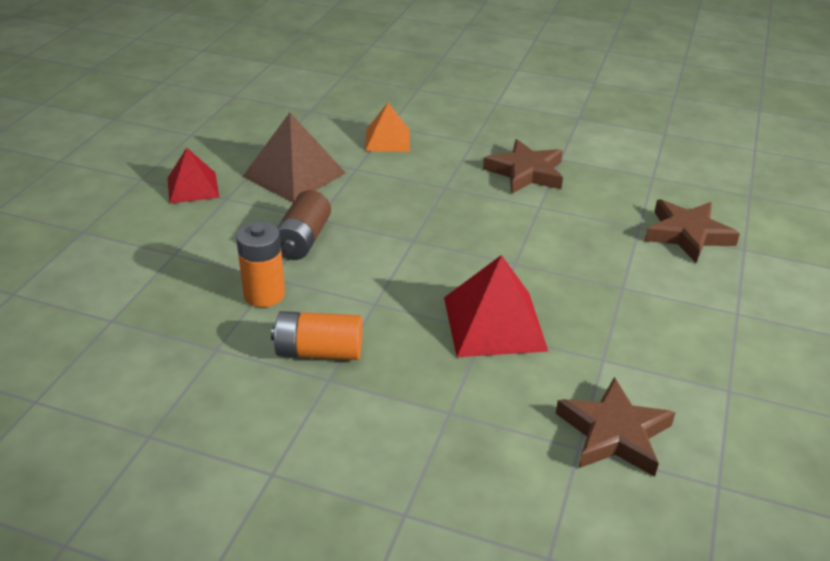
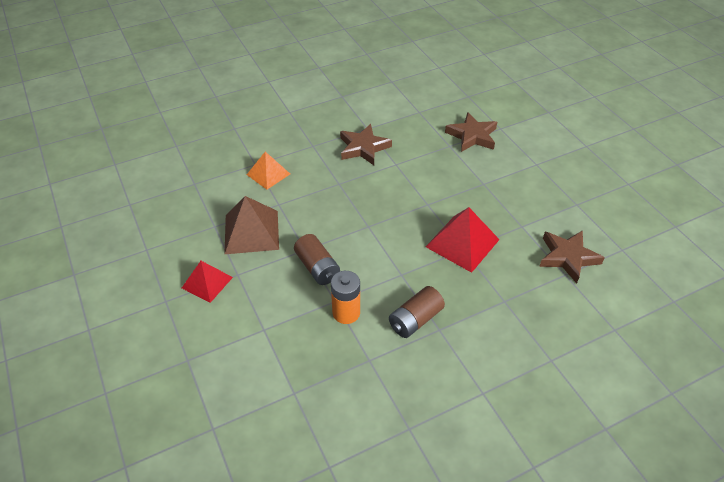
camera: 45 degrees left, 10 degrees up
orange battery [271,311,362,360] -> brown battery [389,286,445,338]

